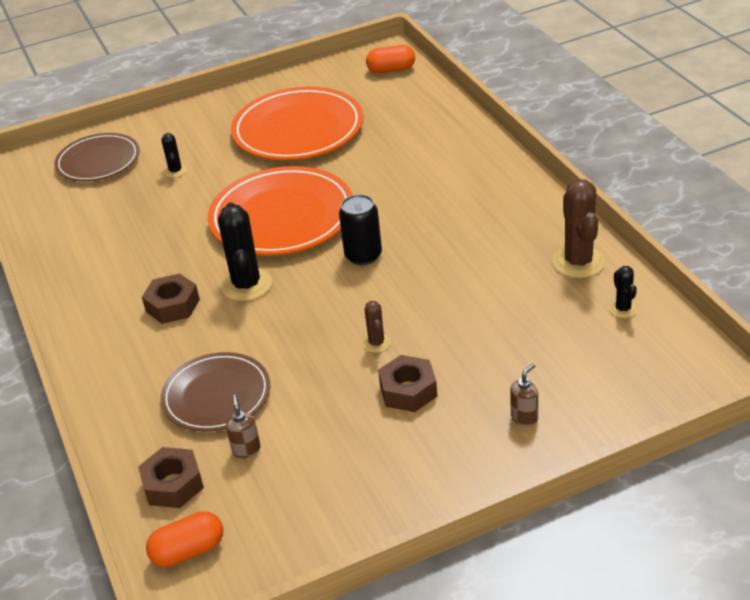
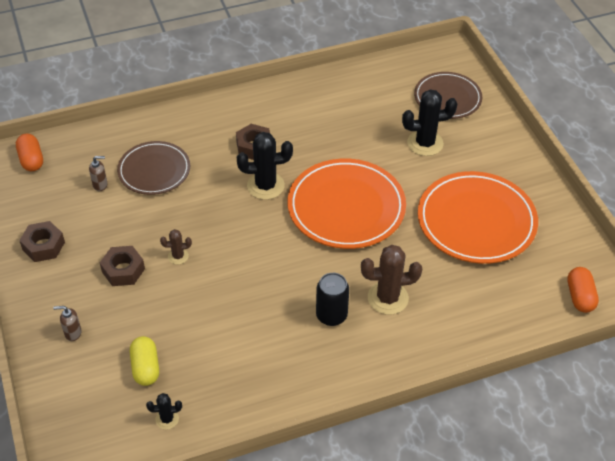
camera: 90 degrees right, 10 degrees up
brown nut [138,447,204,508] -> brown nut moved to [19,221,65,262]
black cactus [161,133,187,178] -> black cactus [402,89,457,156], size x1.93
black can [339,194,382,265] -> black can moved to [316,273,349,326]
brown soap dispenser [510,363,538,427] -> brown soap dispenser turned 135 degrees clockwise [53,306,82,341]
brown cactus [553,179,605,278] -> brown cactus moved to [361,245,422,315]
none -> yellow capsule [130,336,159,386]

